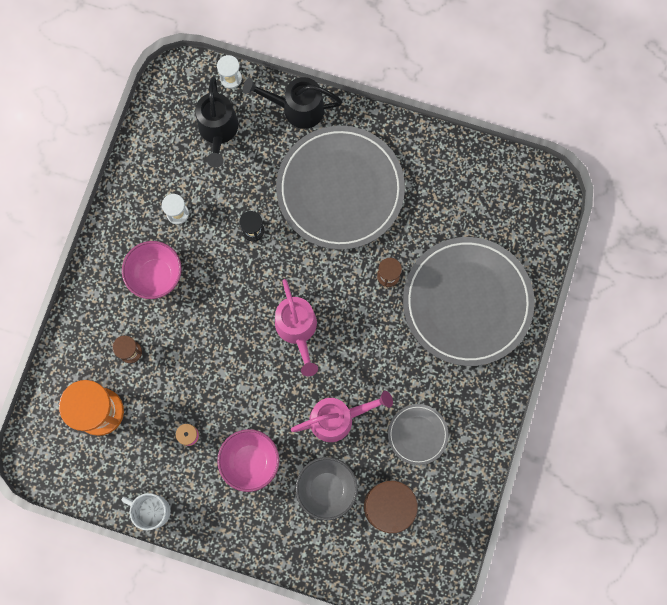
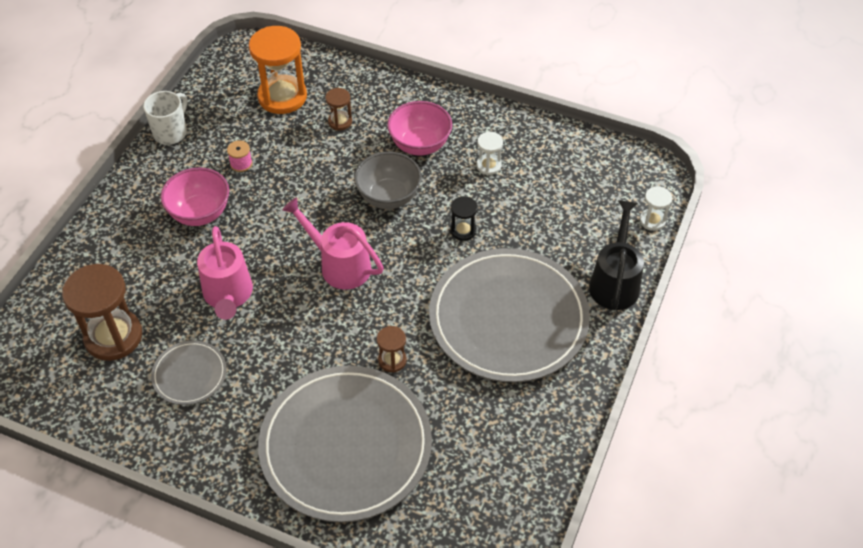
camera: 95 degrees right, 25 degrees down
black watering can [195,77,239,167] -> none
pink watering can [275,279,318,376] -> pink watering can turned 45 degrees clockwise [282,197,384,290]
grey bowl [296,457,358,520] -> grey bowl moved to [354,152,422,209]

